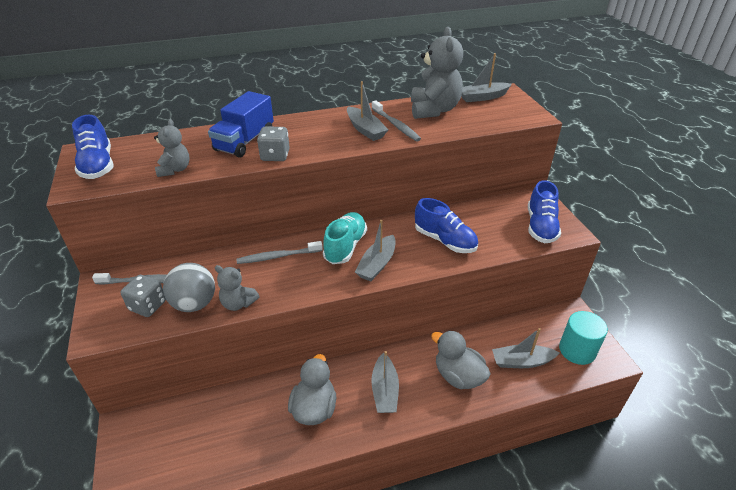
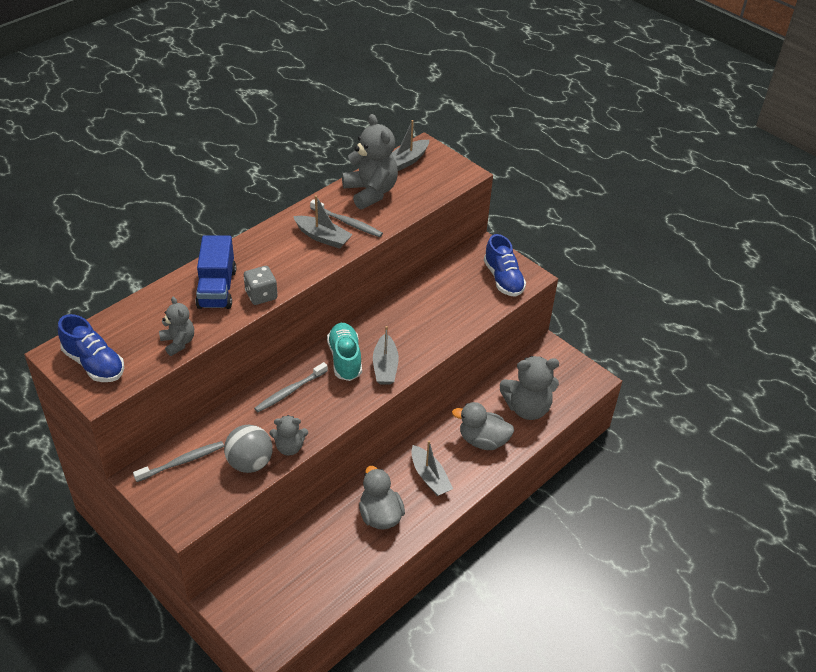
camera: 30 degrees left, 5 degrees up
grey dice [121,275,166,317] -> none
blue shoe [415,198,478,253] -> none
grey boat [492,328,559,368] -> grey teddy bear [500,356,559,420]
turquoise cylinder [559,311,608,365] -> none

